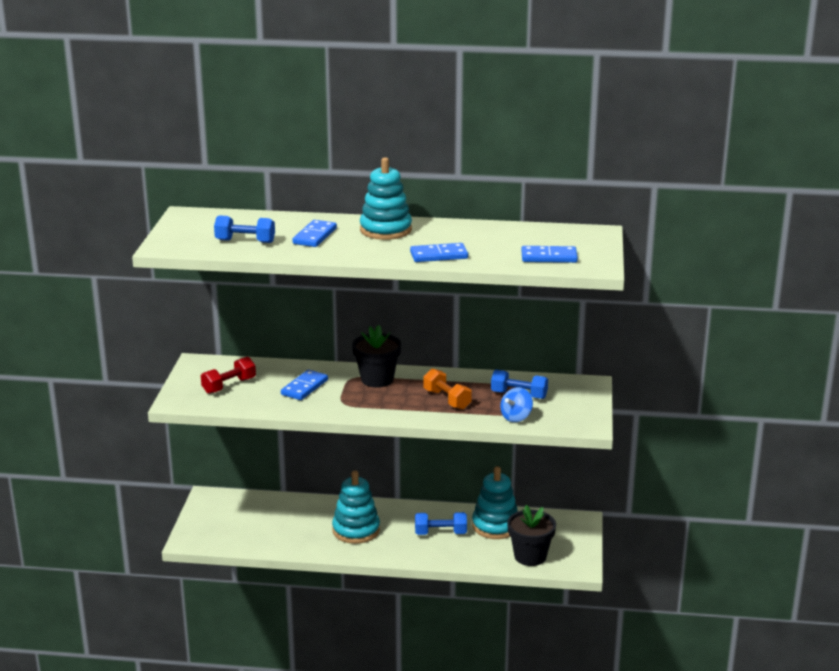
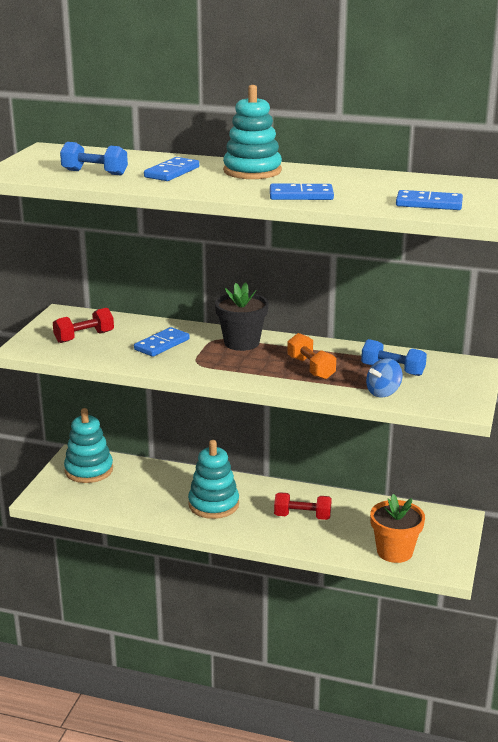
camera: 10 degrees right, 0 degrees up
blue dumbbell [415,512,467,535] -> red dumbbell [274,492,332,520]
turquoise stacking toy [472,466,518,539] -> turquoise stacking toy moved to [64,408,113,483]
black flower pot [507,505,556,566] -> orange flower pot [370,494,425,563]

